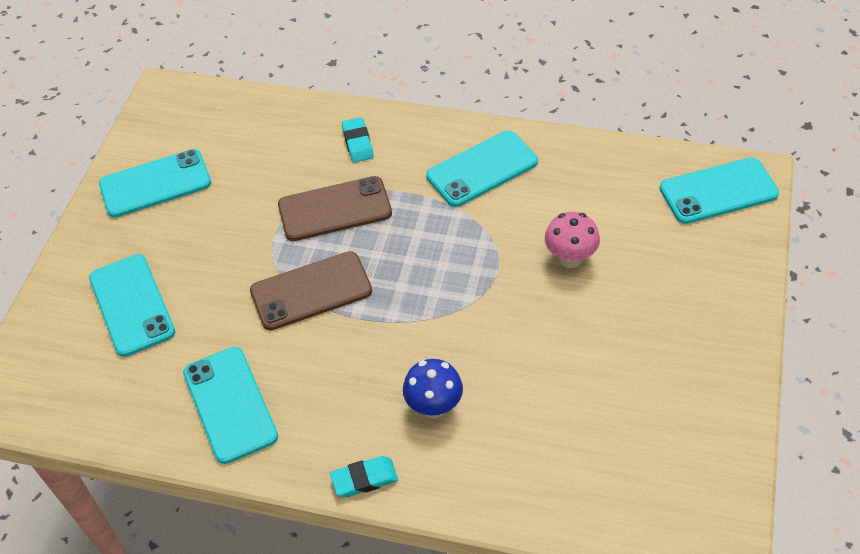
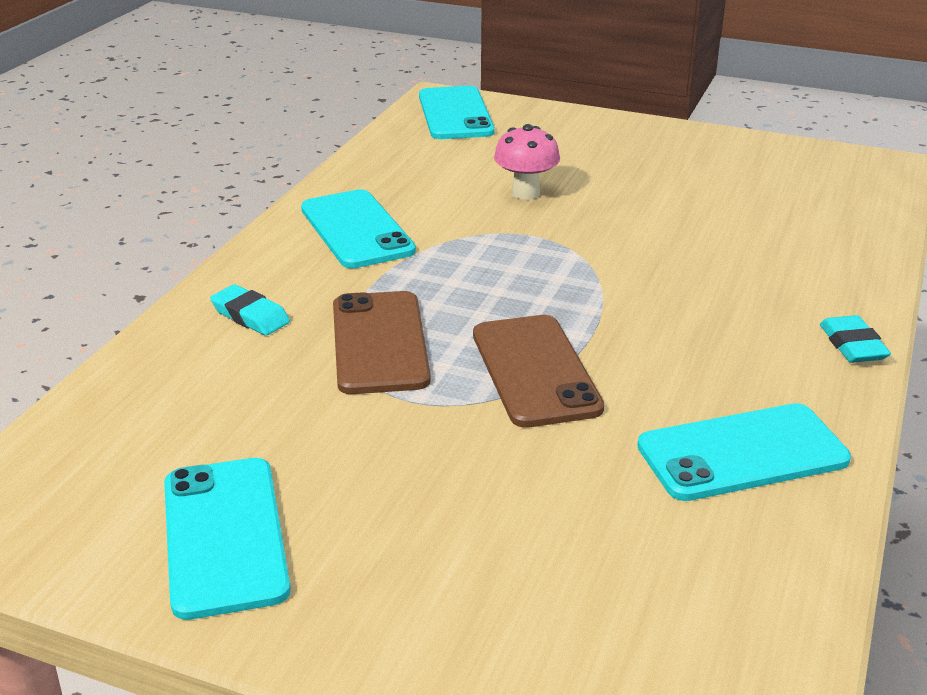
camera: 85 degrees left, 20 degrees down
turquoise phone [89,254,175,357] -> none
turquoise eraser [342,117,374,163] -> turquoise eraser turned 45 degrees clockwise [210,284,290,336]
blue mushroom [403,359,463,418] -> none

